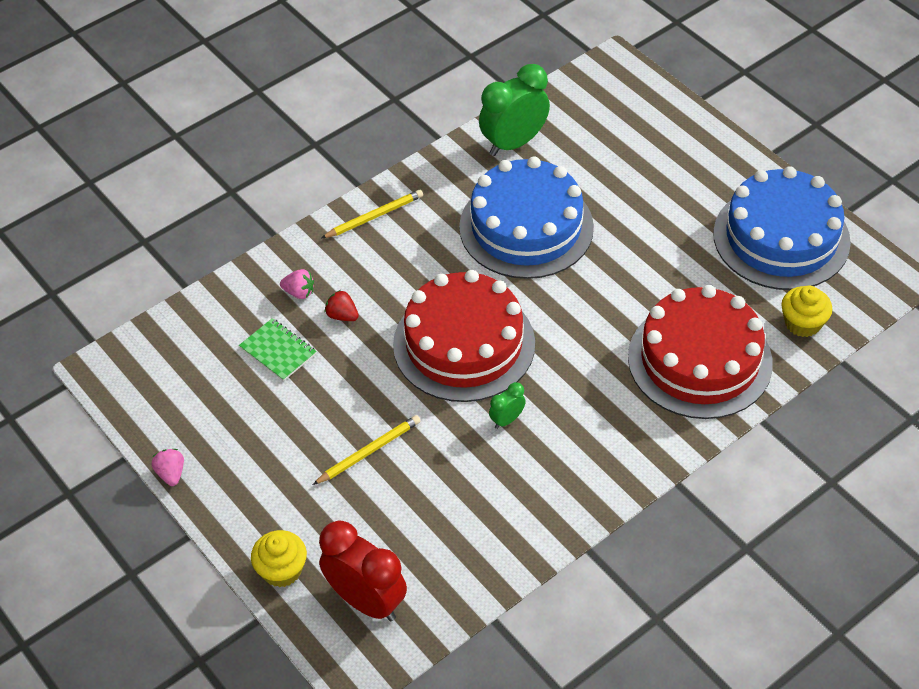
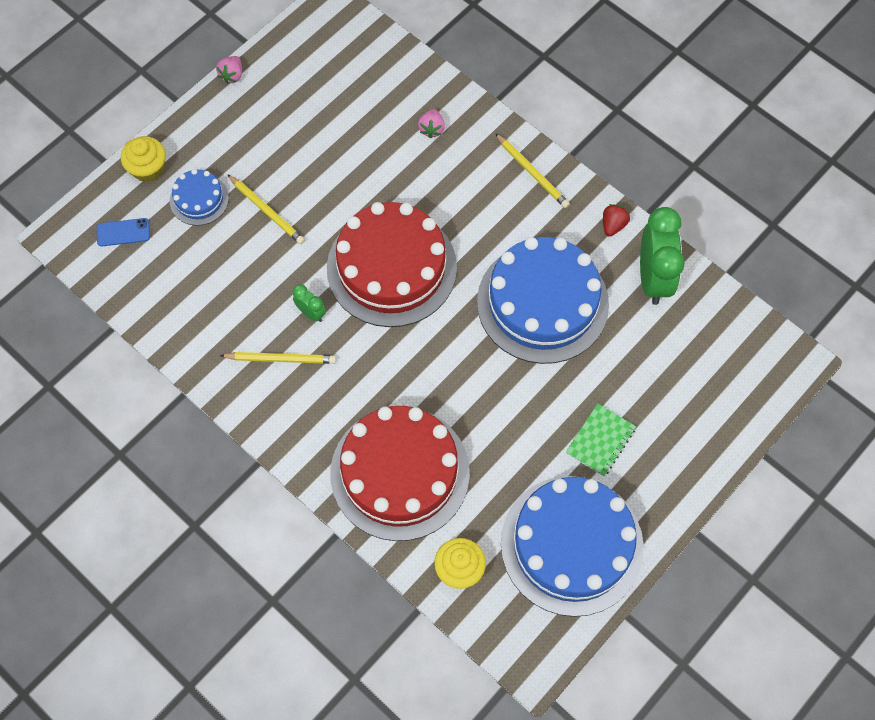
camera: 80 degrees right, 15 degrees up
pink strawberry [151,449,184,486] -> pink strawberry turned 135 degrees clockwise [216,56,242,84]
green notebook [239,318,317,381] -> green notebook moved to [566,403,636,476]
red clock [319,521,407,621] -> blue phone [97,218,150,247]
red strawberry [325,290,359,321] -> red strawberry moved to [603,204,630,236]
green clock [479,64,550,156] -> green clock turned 45 degrees clockwise [640,207,685,305]
none -> blue cake [170,169,229,226]
none -> yellow pencil [220,352,336,364]

